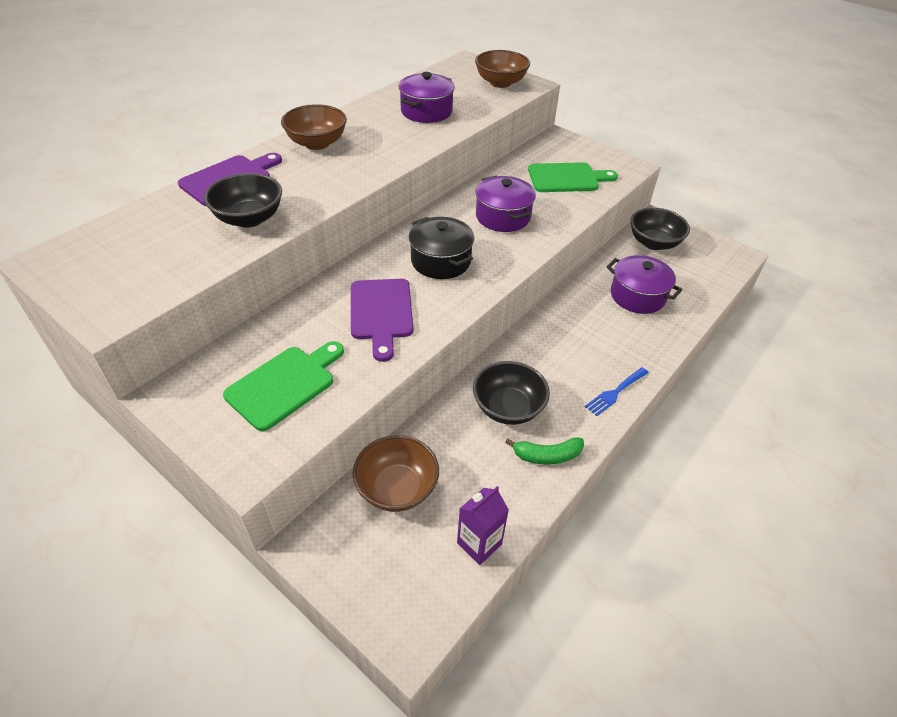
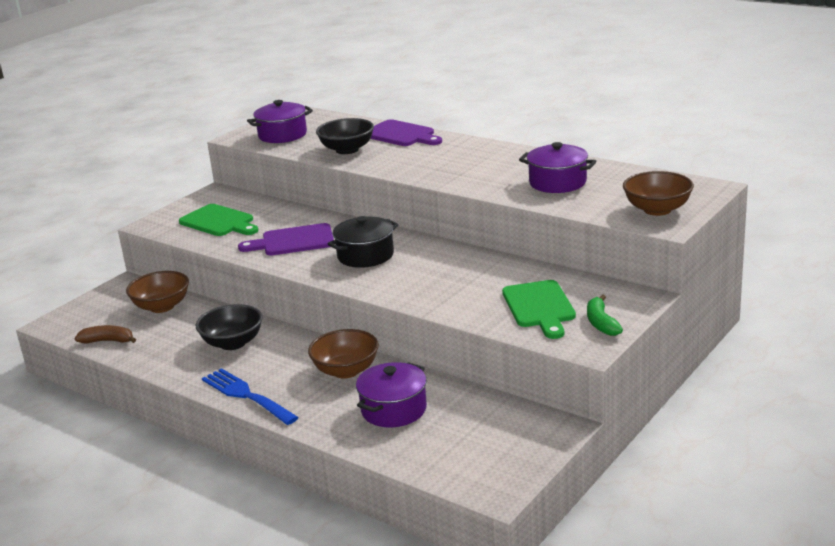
camera: 90 degrees right, 20 degrees down
brown bowl [281,104,347,150] -> brown bowl moved to [308,329,379,378]
purple carton [457,486,509,565] -> brown banana [74,325,136,344]
purple pot [475,176,536,232] -> purple pot moved to [247,100,313,143]
green banana [505,437,584,464] -> green banana moved to [587,294,623,336]
blue fork [585,367,649,416] -> blue fork [202,368,299,425], size x1.63
black bowl [630,208,690,250] -> none

